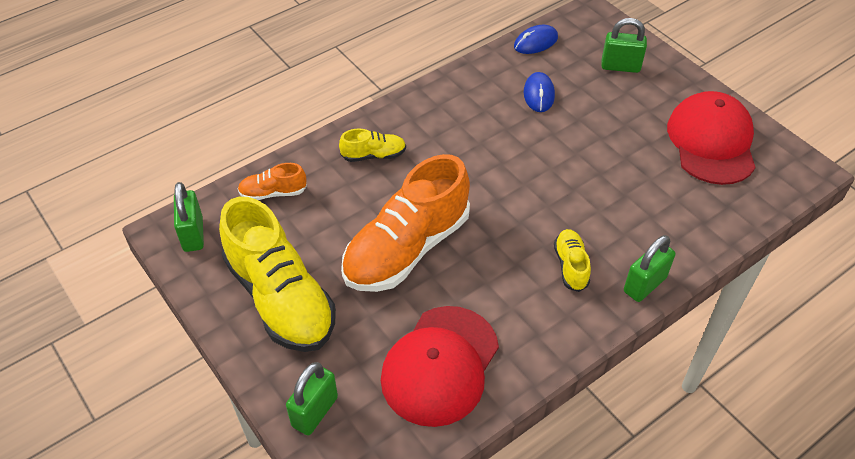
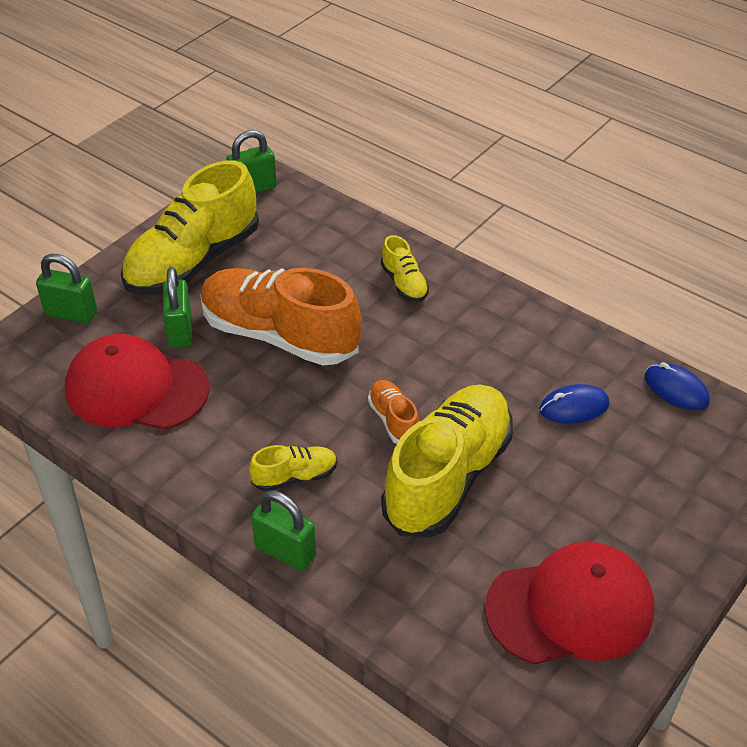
camera: 75 degrees right, 5 degrees down
orange shoe [238,163,307,200] -> orange shoe moved to [368,380,419,444]
green padlock [601,18,647,73] -> green padlock moved to [163,267,192,348]
none -> yellow shoe [381,385,513,537]

